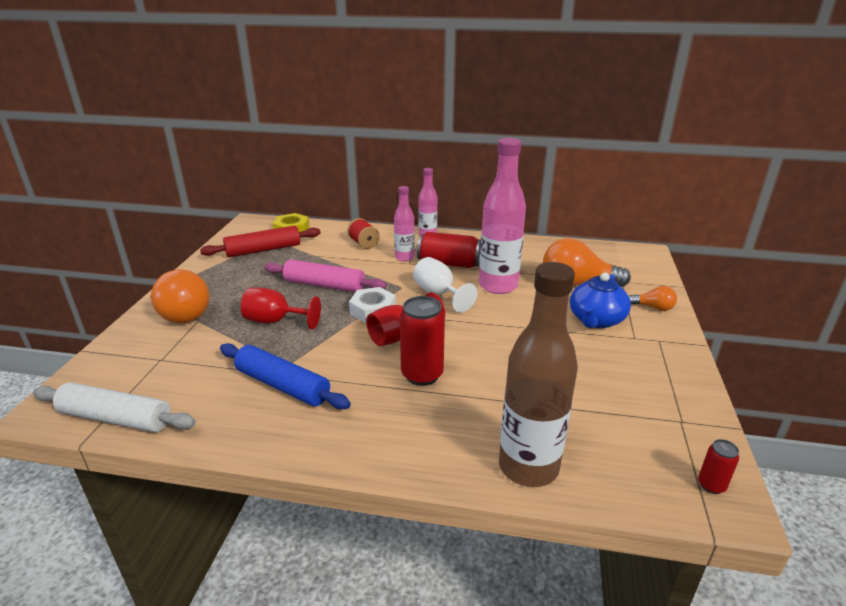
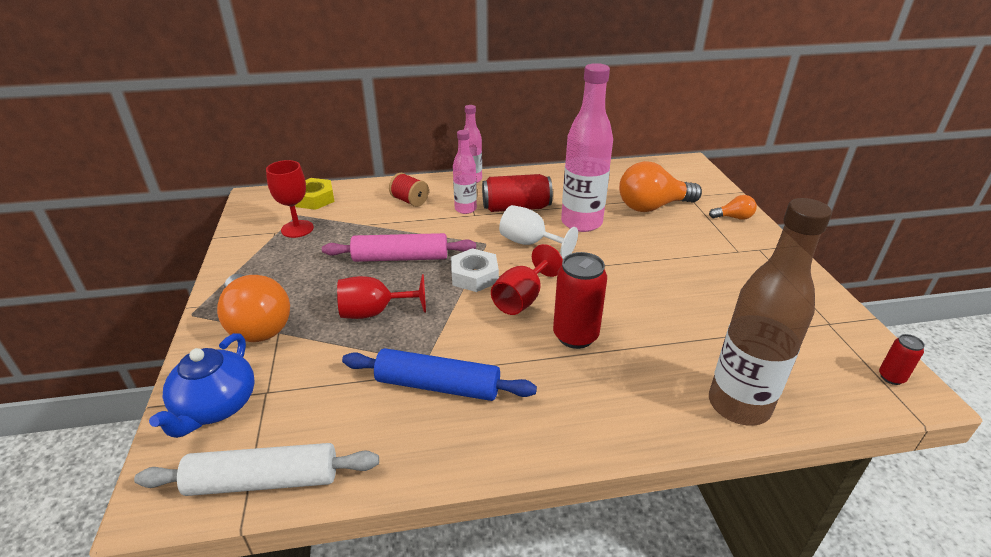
camera: 20 degrees left, 5 degrees up
red rolling pin [200,226,321,257] -> red goblet [266,160,314,238]
blue teapot [570,272,631,328] -> blue teapot moved to [149,333,255,438]

